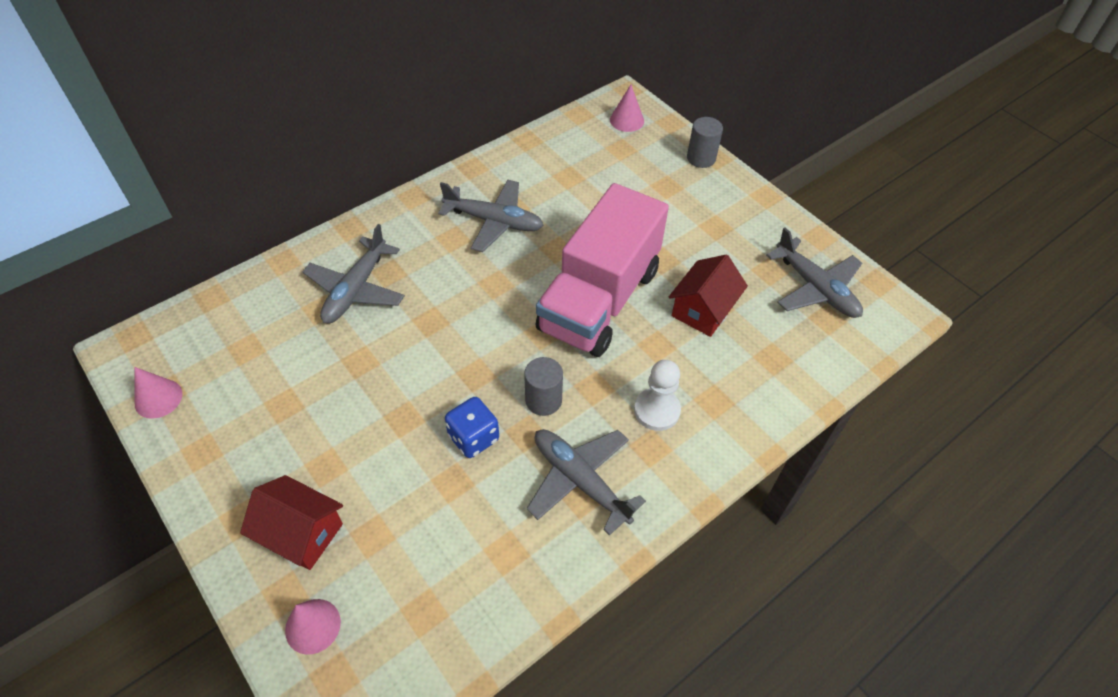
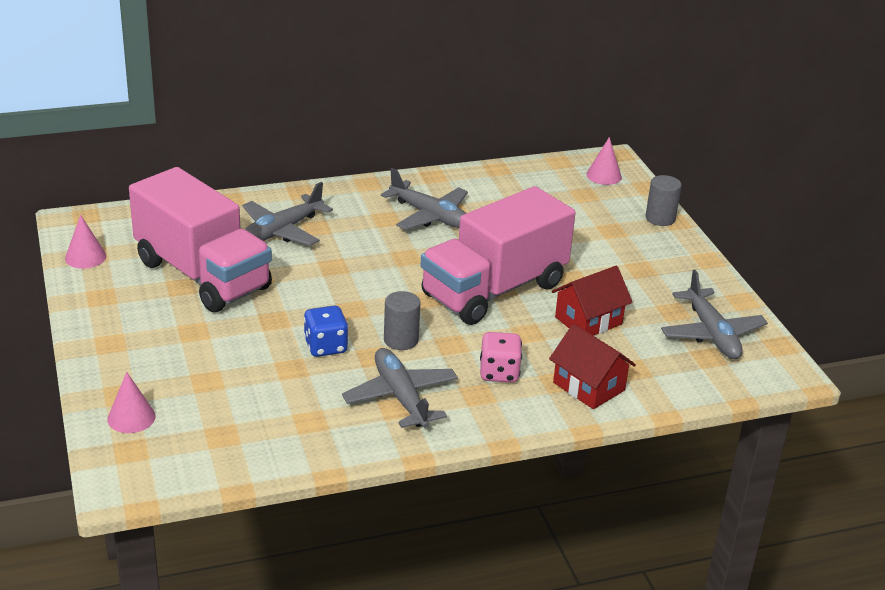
camera: 20 degrees right, 20 degrees down
red house [240,475,343,570] -> red house moved to [549,324,636,409]
white pawn [634,360,681,431] -> pink dice [480,332,522,383]
none -> pink truck [129,167,272,312]

